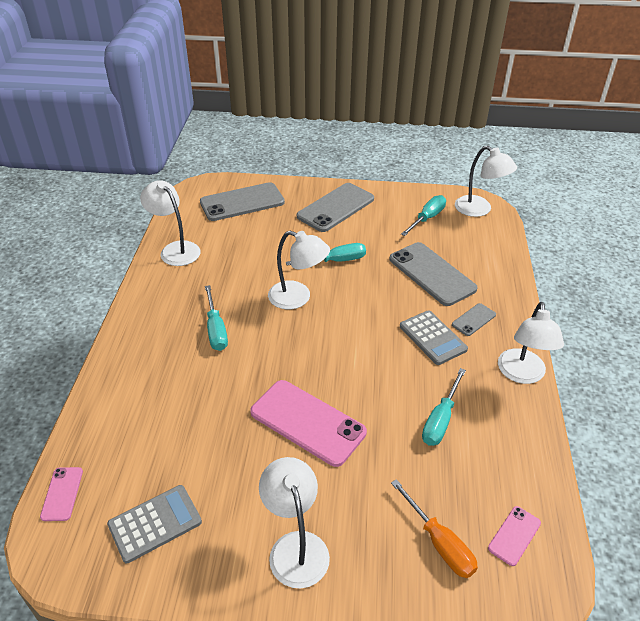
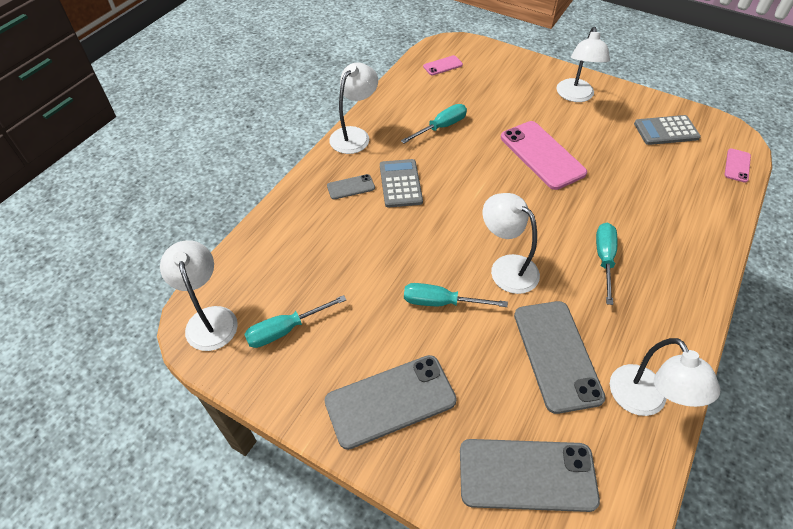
camera: 155 degrees left, 10 degrees up
grey phone [389,242,478,306] -> grey phone moved to [514,301,606,414]
orange screwdriver [391,479,478,578] -> none

